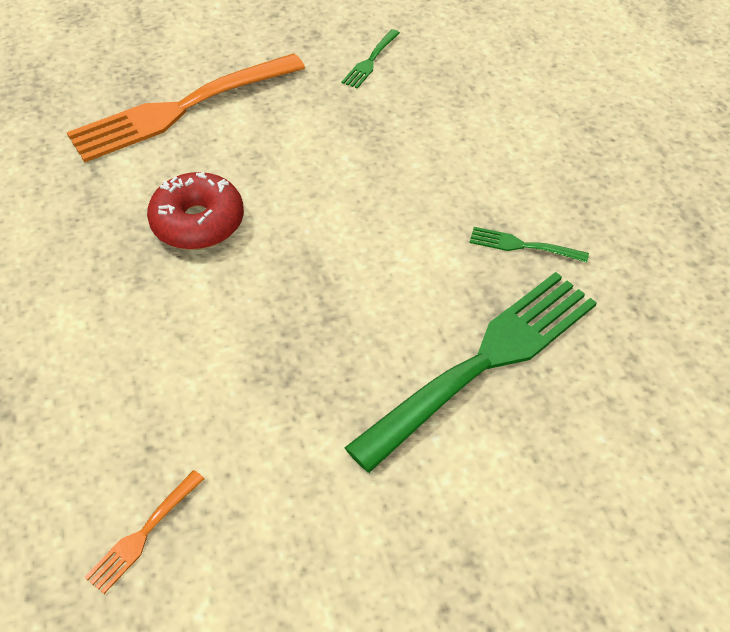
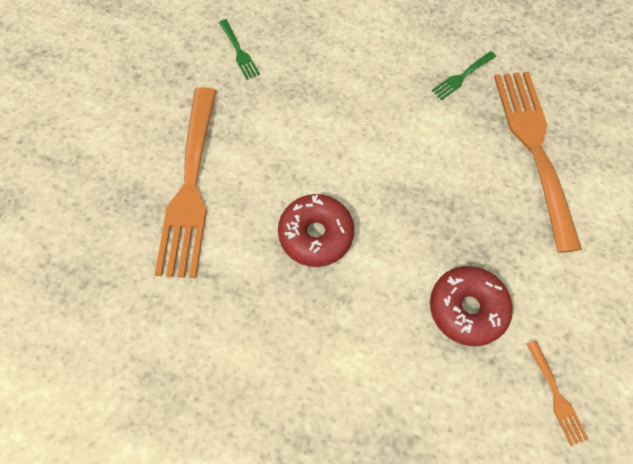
camera: 55 degrees left, 15 degrees up
green fork [344,272,597,473] -> orange fork [494,71,582,253]
none -> red donut [430,266,513,346]

